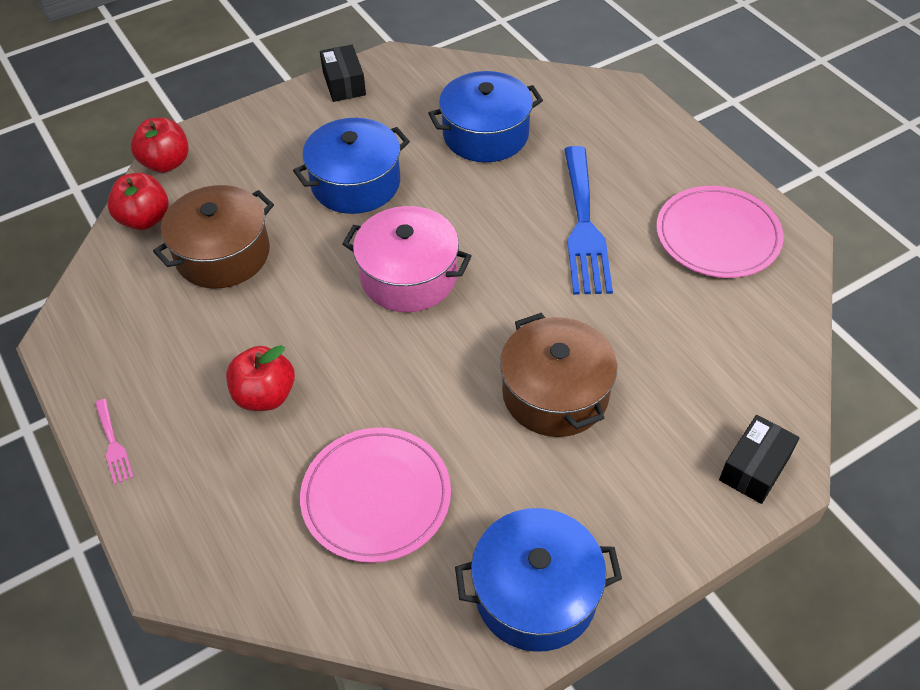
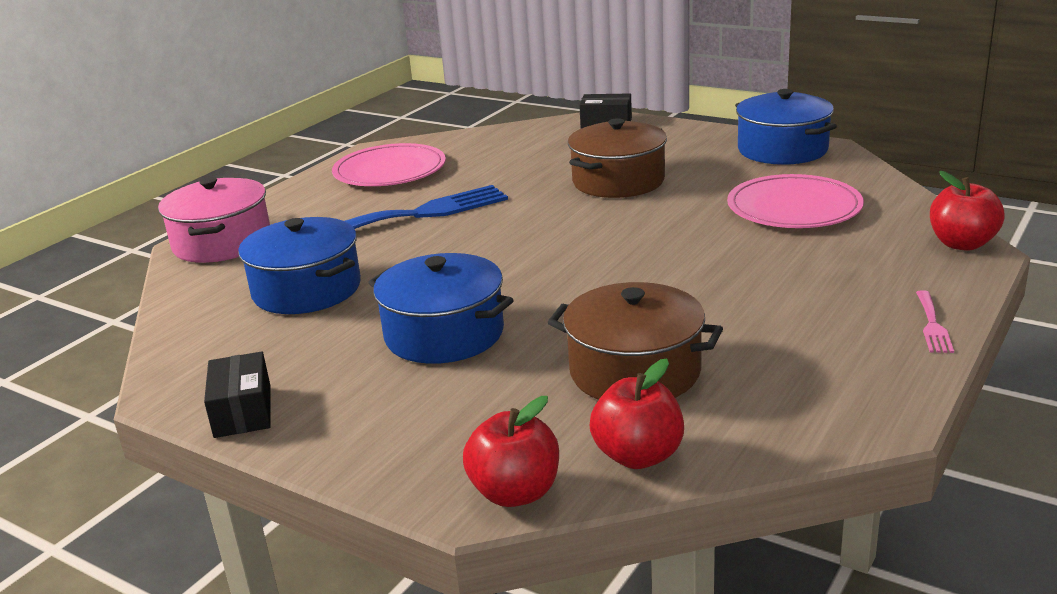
camera: 115 degrees left, 25 degrees down
pink fork [95,399,133,485] -> pink fork turned 150 degrees clockwise [916,290,954,353]
red apple [226,345,295,411] -> red apple moved to [930,171,1005,251]
black box [320,45,366,102] -> black box turned 60 degrees counterclockwise [204,352,271,438]
pink pot [342,206,471,312] -> pink pot moved to [158,177,270,263]

